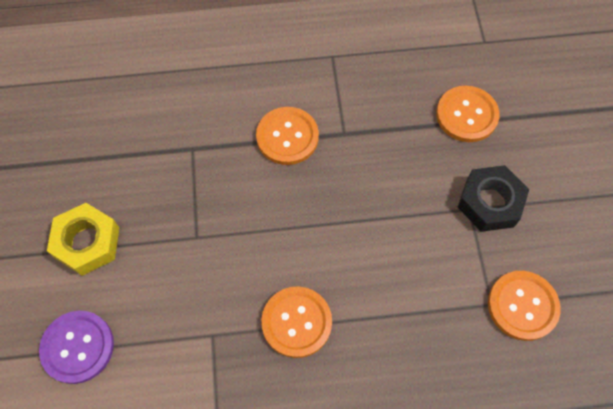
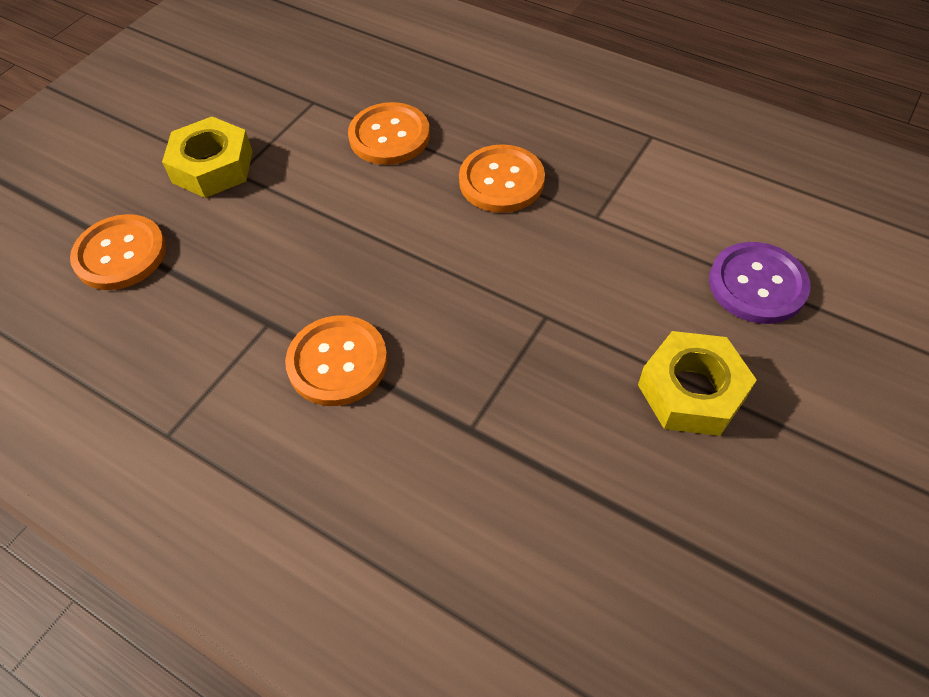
camera: 140 degrees left, 10 degrees down
black nut [458,165,529,232] -> yellow nut [162,117,253,198]
orange button [488,271,561,341] -> orange button moved to [348,102,430,165]

